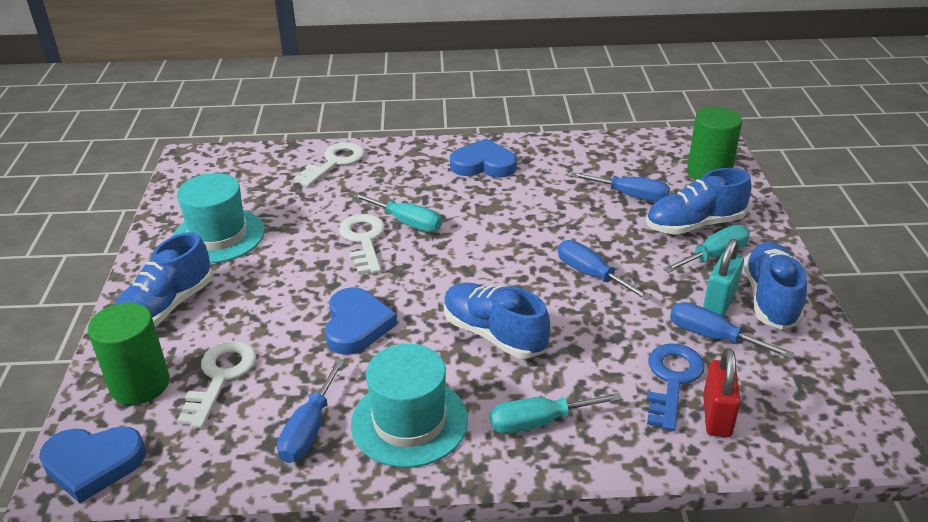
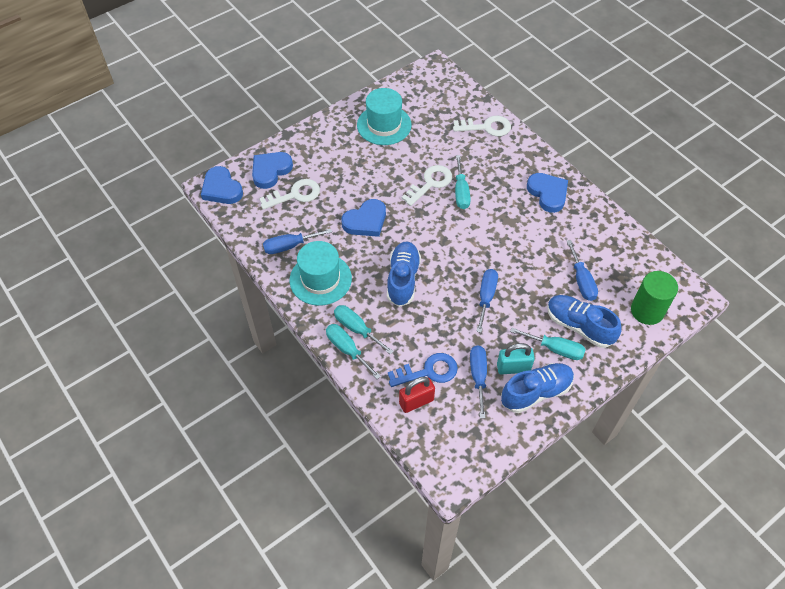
camera: 55 degrees right, 20 degrees up
green cylinder [88,303,170,405] -> blue heart [252,152,293,189]
blue shoe [114,232,213,326] -> none
none -> turquoise screwdriver [326,324,381,379]

